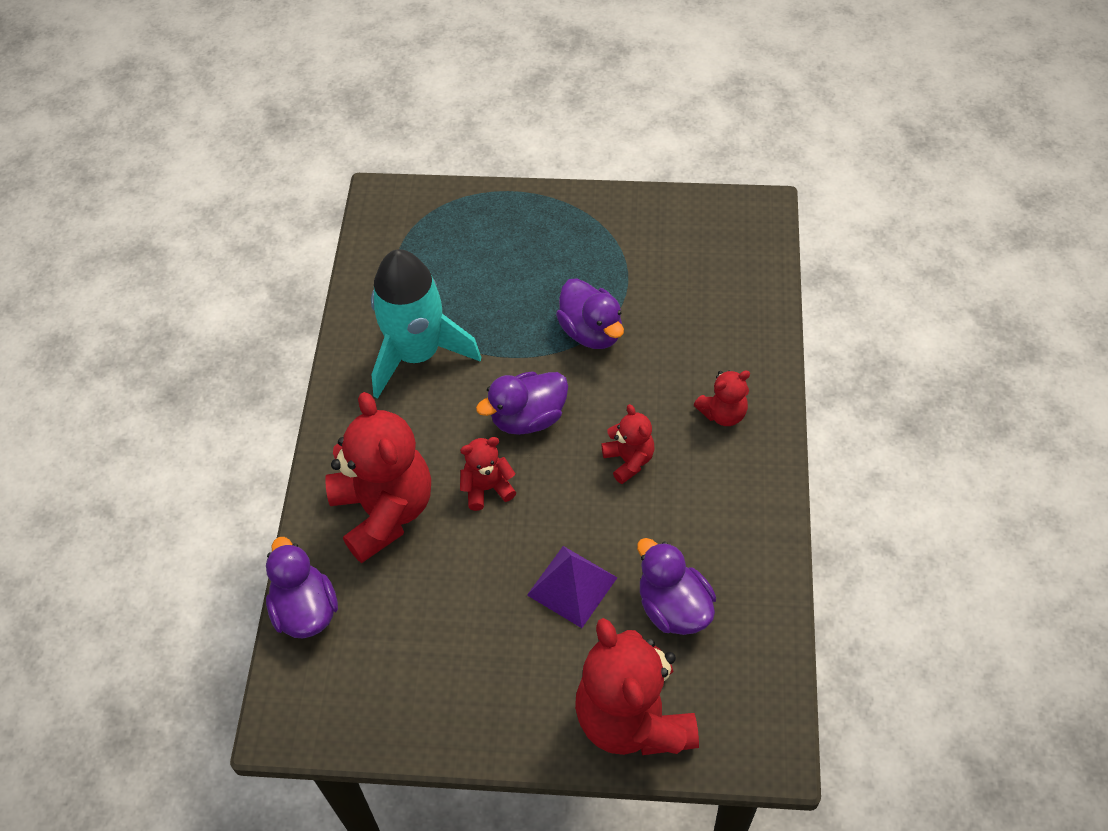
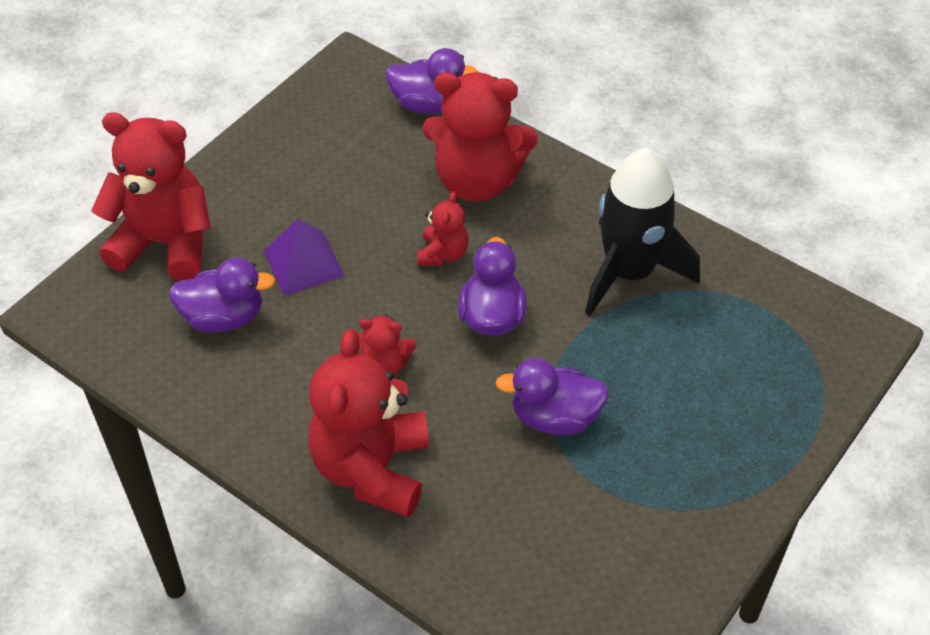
camera: 120 degrees right, 5 degrees down
turquoise rocket [371,249,481,399] -> black rocket [585,148,700,316]
red teddy bear [694,370,750,426] -> red teddy bear [308,329,429,517], size x2.06

